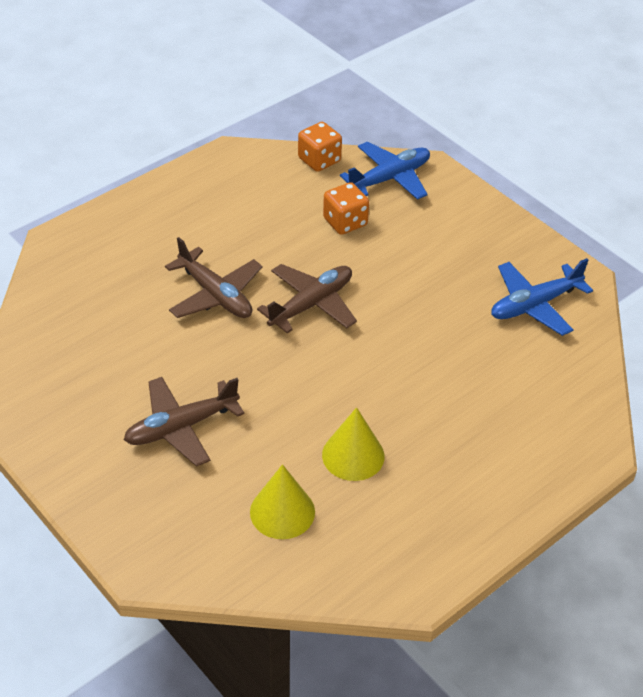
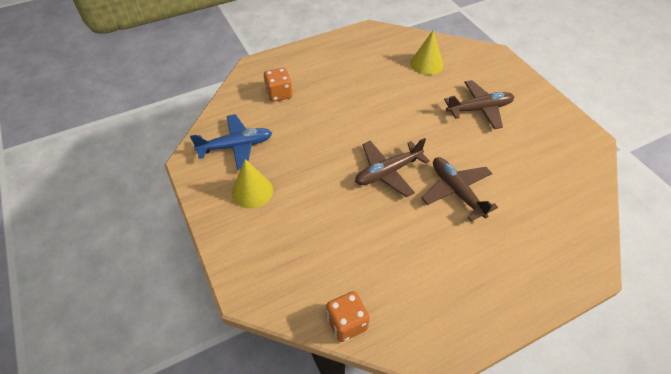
camera: 165 degrees left, 5 degrees up
yellow cone [322,407,385,481] -> yellow cone moved to [232,159,273,208]
orange dice [323,182,369,235] -> orange dice moved to [264,68,292,102]
blue plane [340,141,430,200] -> none

